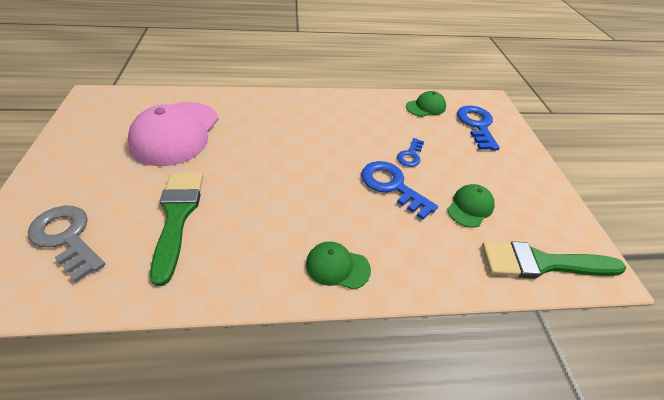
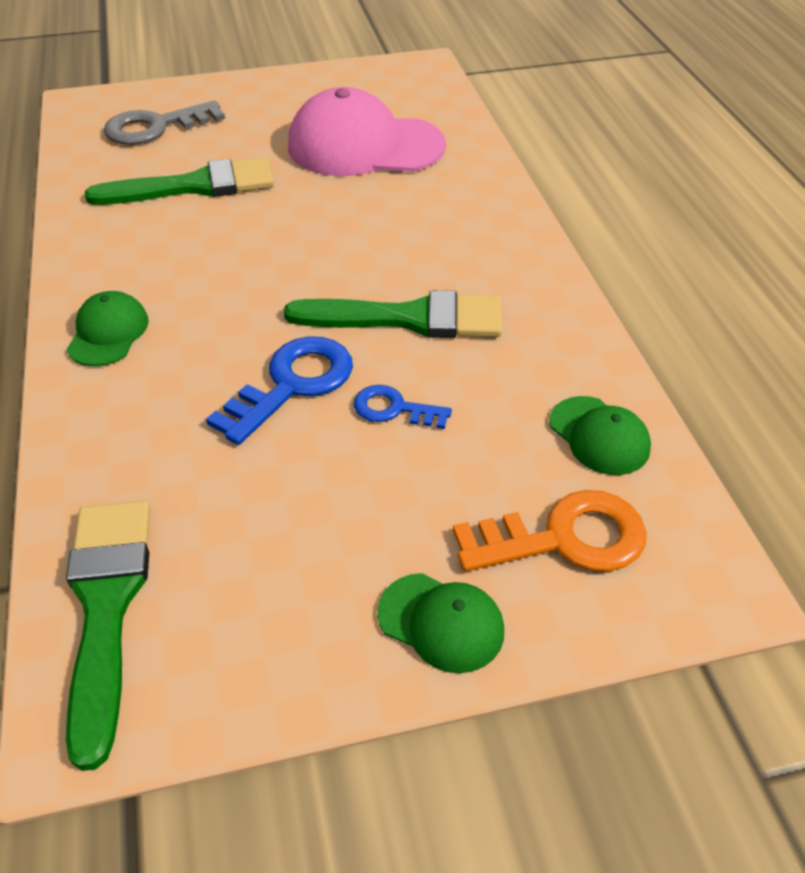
camera: 85 degrees right, 0 degrees up
grey key [28,206,105,282] -> grey key turned 150 degrees counterclockwise [104,101,225,145]
green cap [447,184,495,228] -> green cap moved to [377,573,504,673]
blue key [457,106,500,150] -> orange key [453,490,647,572]
none -> green brush [284,290,502,338]

